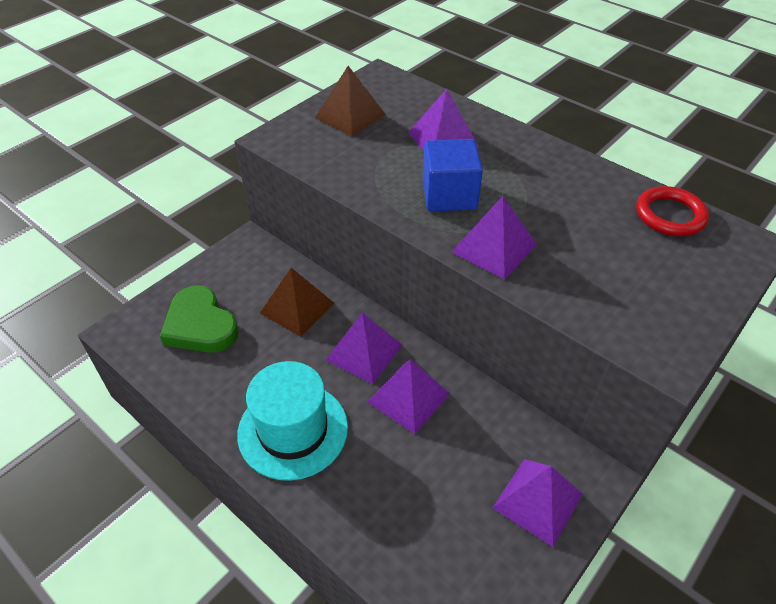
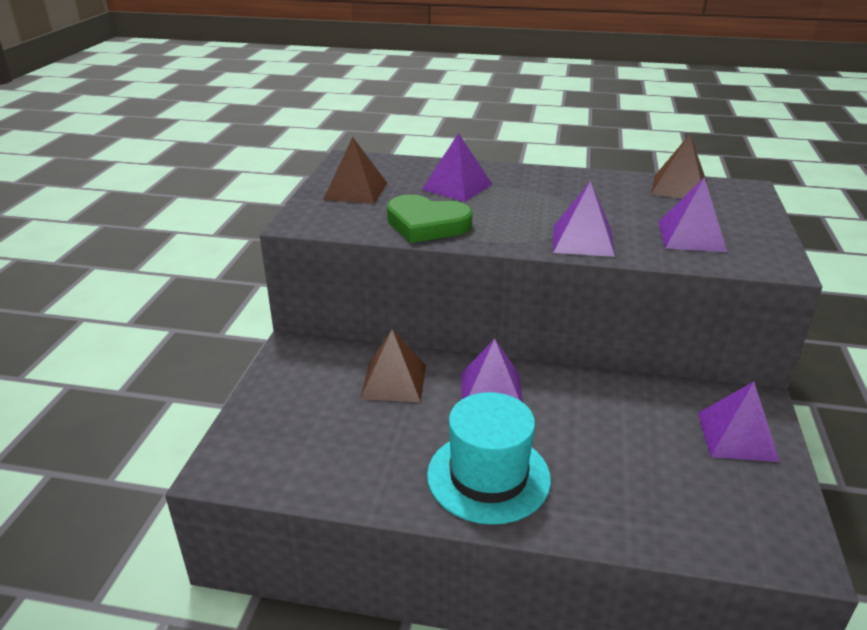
camera: 30 degrees left, 15 degrees down
green heart [160,285,239,353] -> green heart moved to [387,194,473,243]
purple pyramid [367,359,450,434] -> purple pyramid moved to [658,177,727,252]
blue cube [423,139,483,211] -> none
red ring [636,186,709,236] -> brown pyramid [651,134,707,198]

